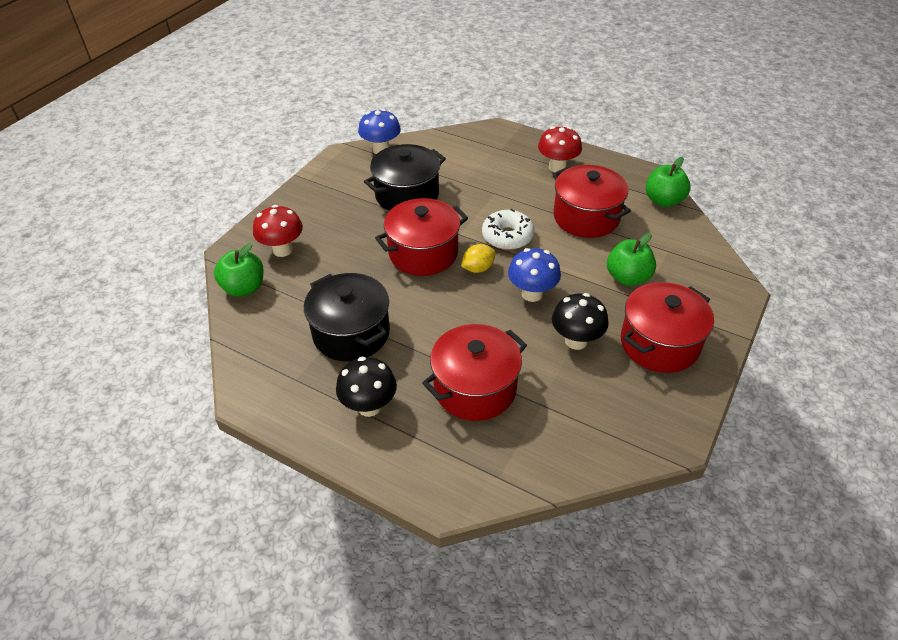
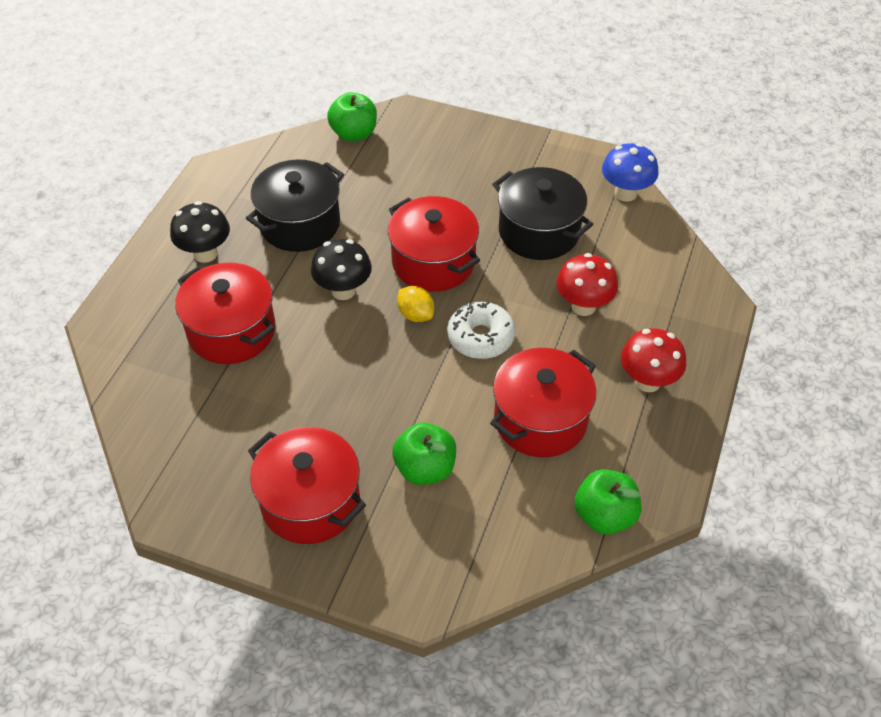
camera: 80 degrees right, 5 degrees up
red mushroom [253,205,303,257] -> red mushroom moved to [556,253,618,316]
blue mushroom [508,248,561,302] -> none
black mushroom [552,293,609,350] -> black mushroom moved to [311,239,372,300]

